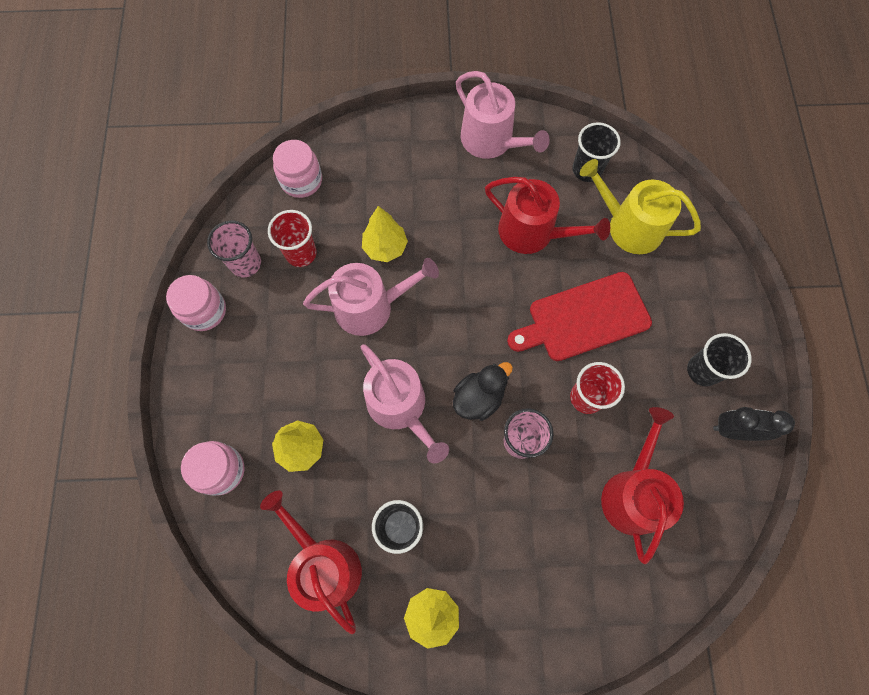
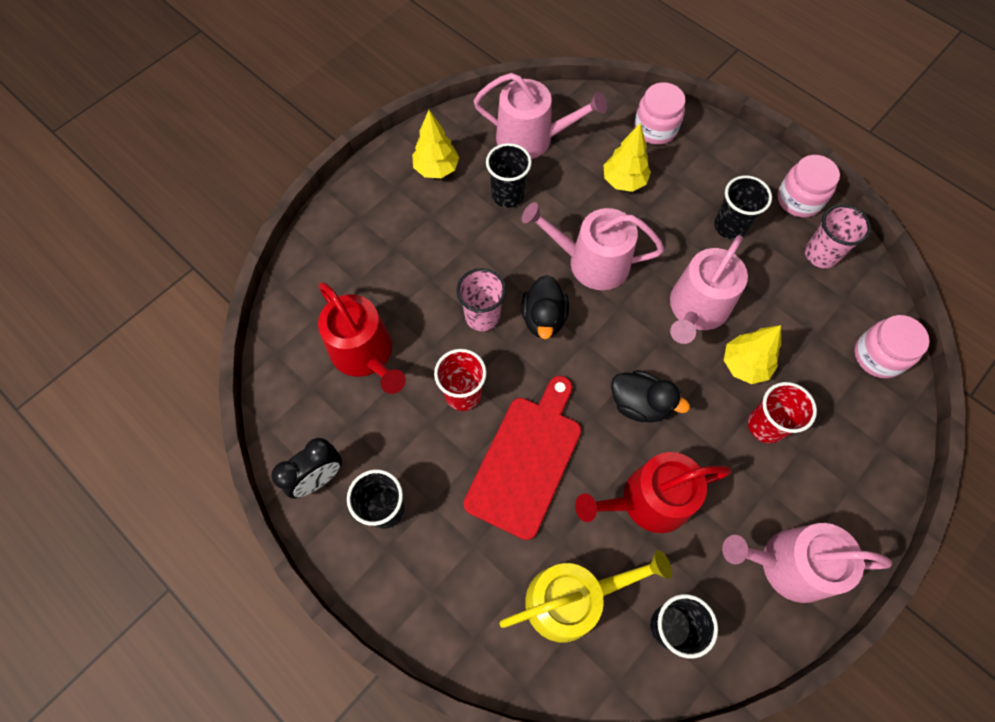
camera: 135 degrees right, 5 degrees down
red watering can [260,491,362,634] -> pink watering can [474,73,607,159]
red cup [268,210,317,267] -> red cup moved to [748,382,817,443]
none -> black duck [611,370,690,423]
none -> black cup [714,175,772,240]

